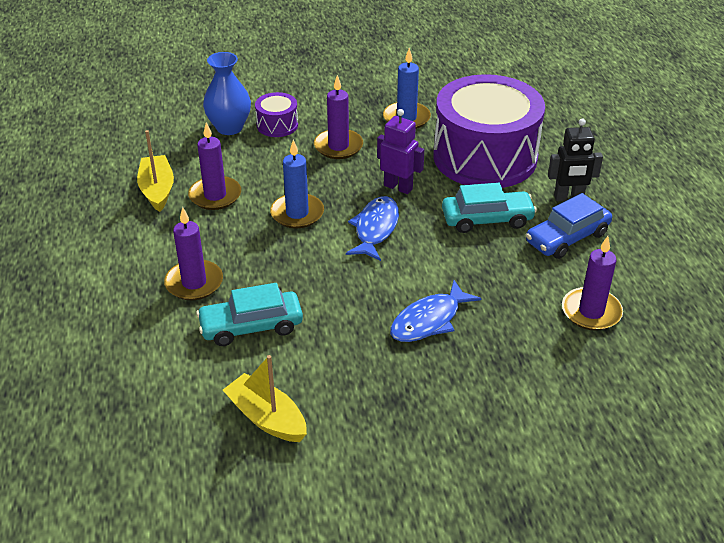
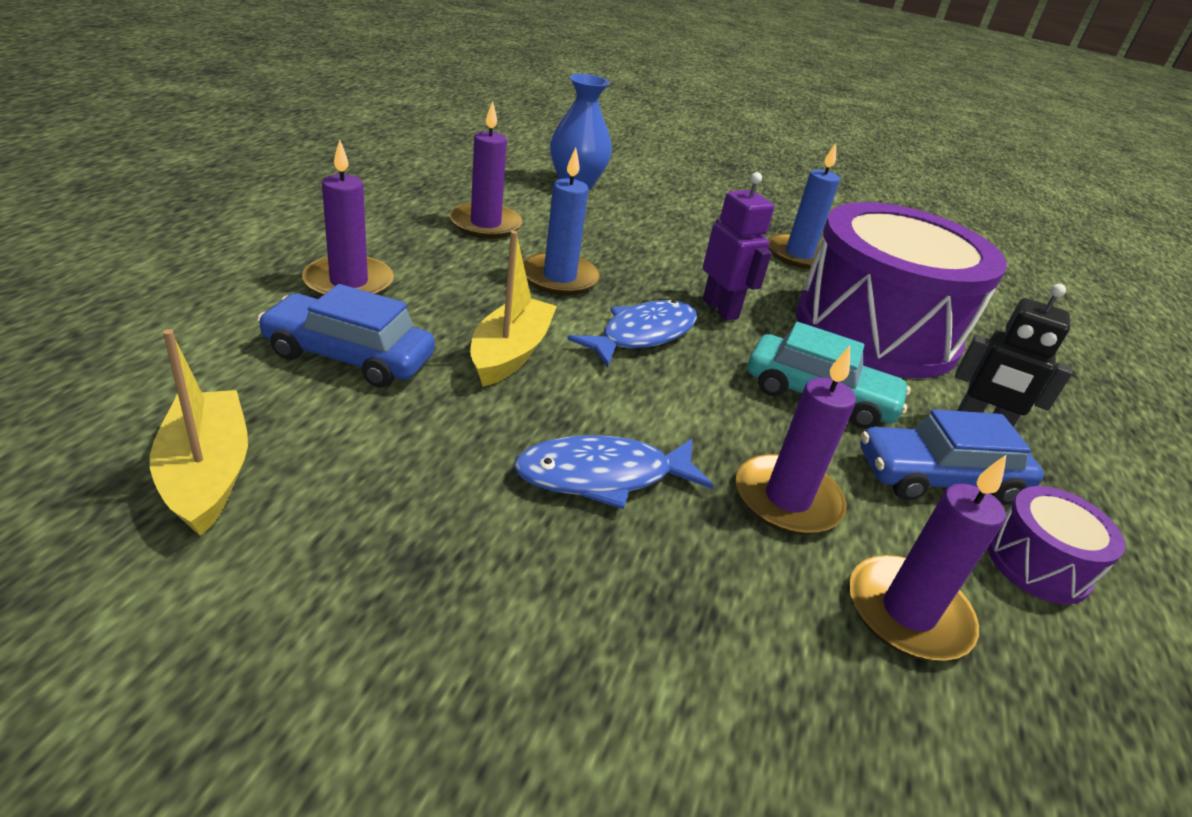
camera: 25 degrees right, 5 degrees down
yellow boat [137,130,174,212] -> yellow boat moved to [470,231,557,386]
turquoise car [196,283,303,346] -> blue car [257,284,435,388]
purple drum [255,92,298,137] -> purple drum moved to [988,486,1125,604]
purple candle [314,75,363,159] -> purple candle moved to [736,346,856,535]

